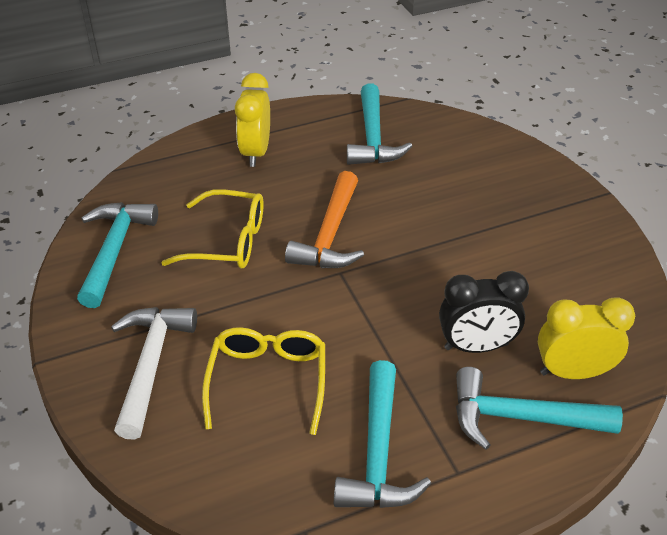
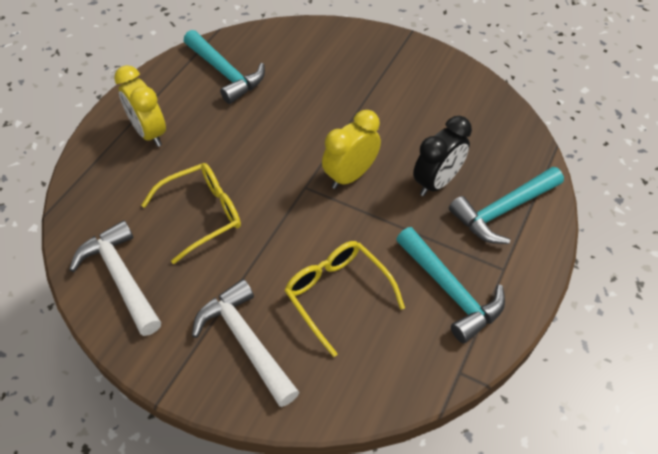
camera: 40 degrees left, 10 degrees up
turquoise hammer [77,202,158,308] -> white hammer [69,220,161,336]
orange hammer [285,171,364,268] -> none
yellow clock [538,297,635,379] -> yellow clock moved to [322,110,381,189]

